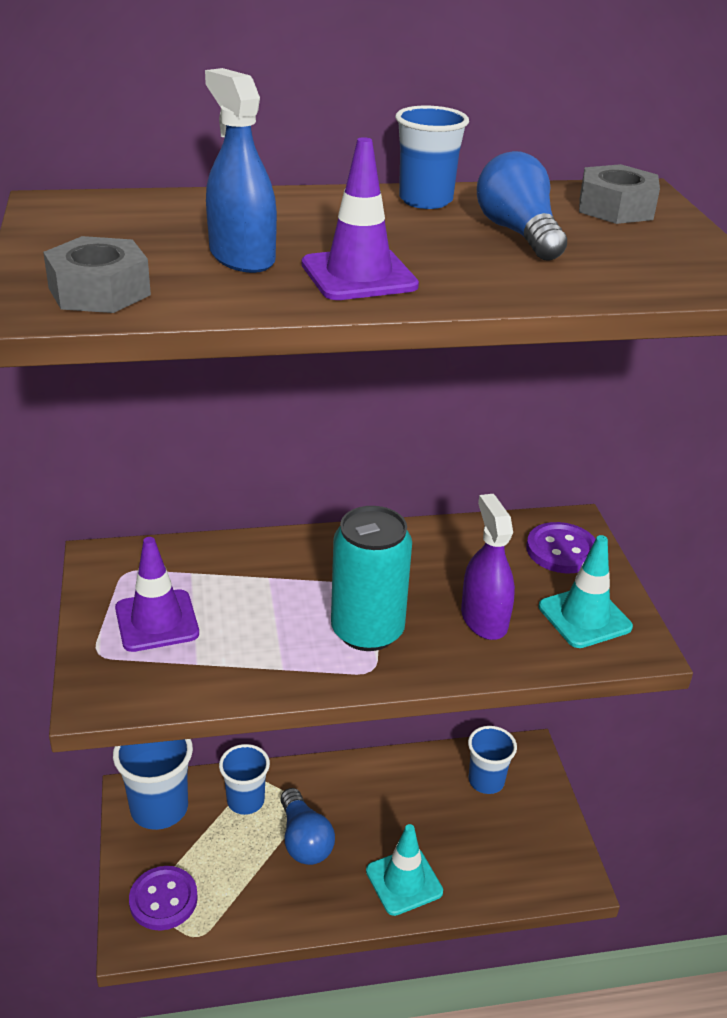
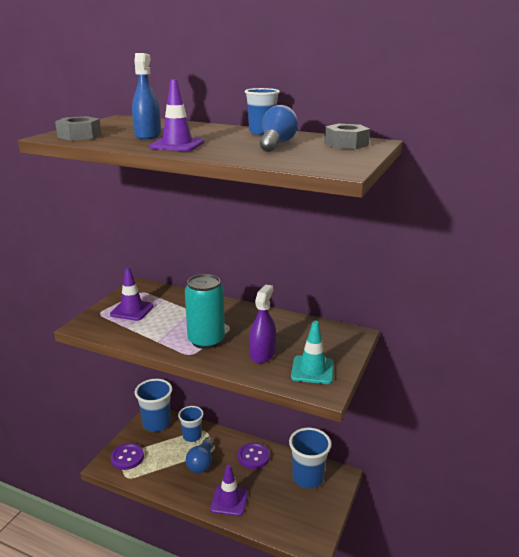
camera: 35 degrees right, 10 degrees down
turquoise traffic cone [366,824,443,916] -> purple traffic cone [210,465,248,516]
blue cup [468,726,517,794] -> blue cup [289,428,332,489], size x1.51
purple button [526,522,596,573] -> purple button moved to [238,442,270,469]

